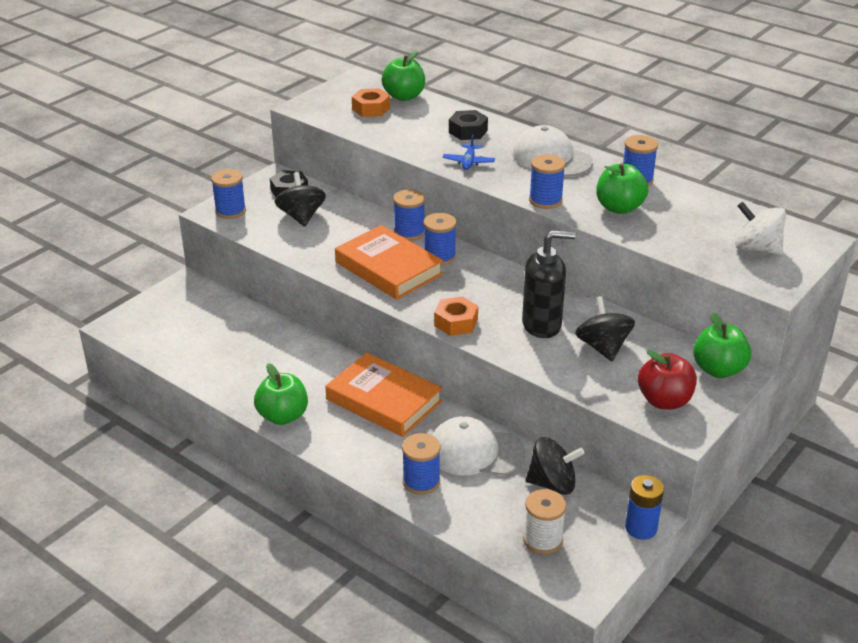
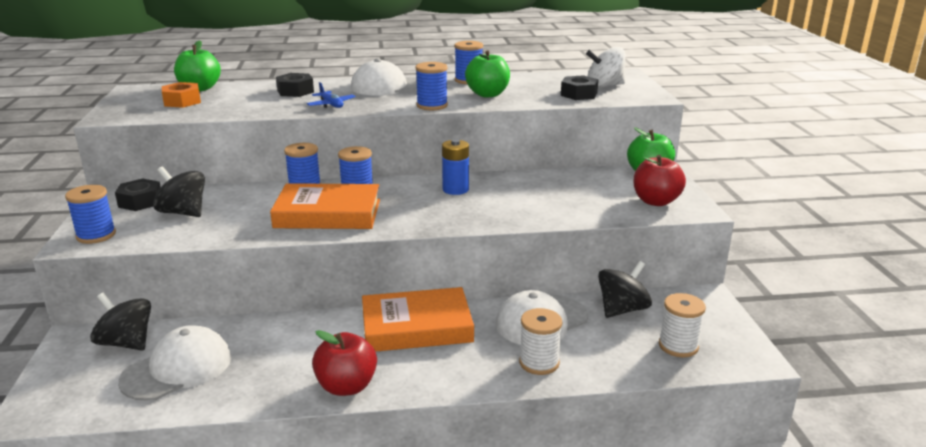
camera: 45 degrees left, 10 degrees down
green apple [254,363,308,425] -> red apple [312,330,377,396]
blue spool [402,433,440,495] -> white spool [519,308,562,375]
orange nut [434,296,478,336] -> none
black soap dispenser [522,230,576,338] -> none
black spinning top [575,296,635,361] -> black spinning top moved to [90,293,151,351]
blue battery [625,475,664,539] -> blue battery moved to [442,139,469,195]
none -> white cap [118,325,231,401]
none -> black nut [561,75,598,100]

